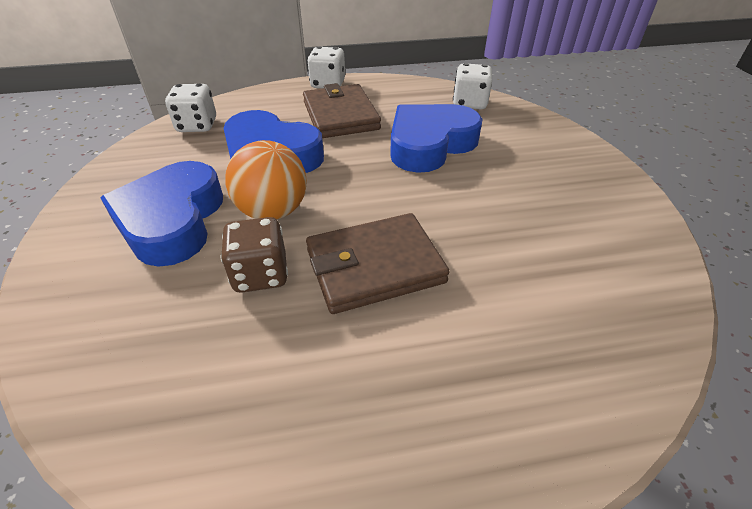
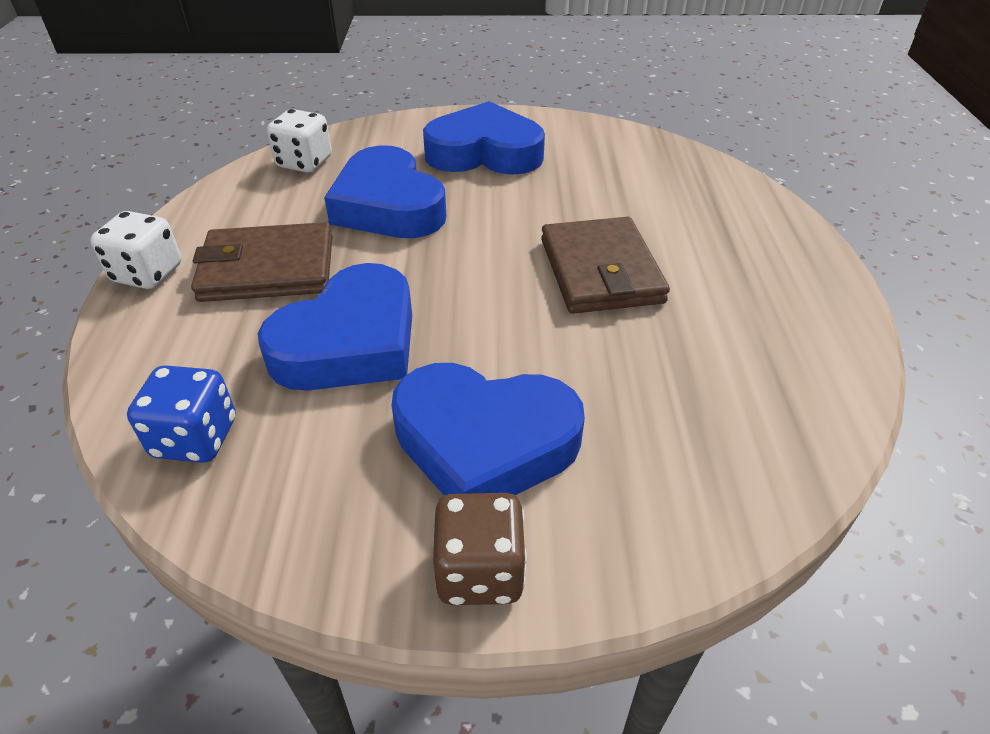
camera: 80 degrees left, 0 degrees up
white dice [165,84,216,132] -> blue dice [127,365,235,463]
brown dice [221,217,288,293] -> brown dice moved to [433,493,527,605]
orange ball [225,140,307,219] -> none
none -> blue heart [423,101,545,175]

